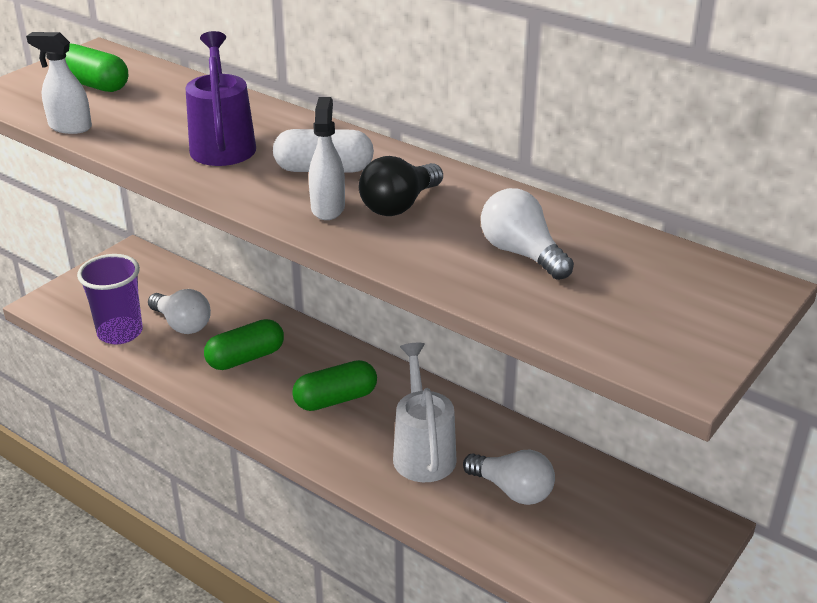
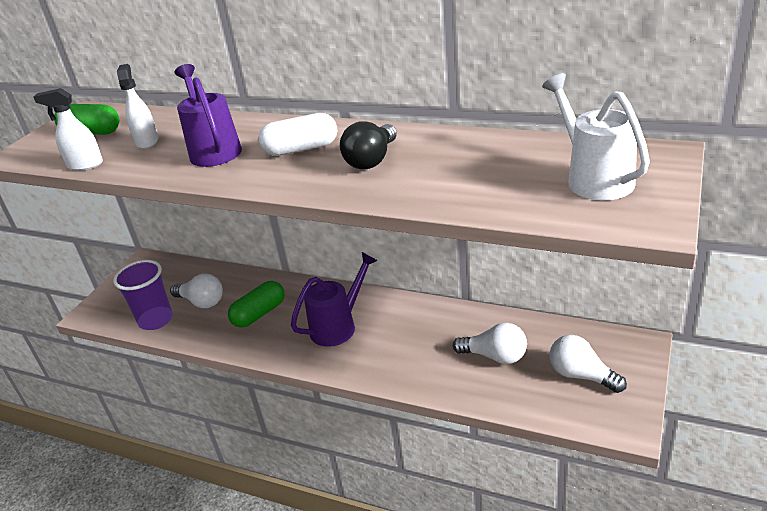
camera: 10 degrees left, 0 degrees up
green capsule [292,360,377,411] -> purple watering can [291,252,378,347]
white spray bottle [309,97,345,220] -> white spray bottle moved to [117,64,158,149]
white watering can [393,343,457,482] -> white watering can moved to [542,73,650,200]
white light bulb [481,188,574,280] -> white light bulb moved to [549,335,627,393]

